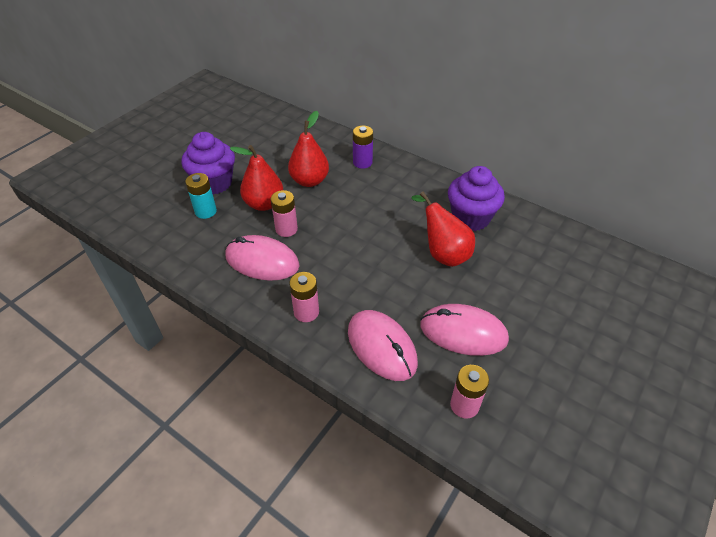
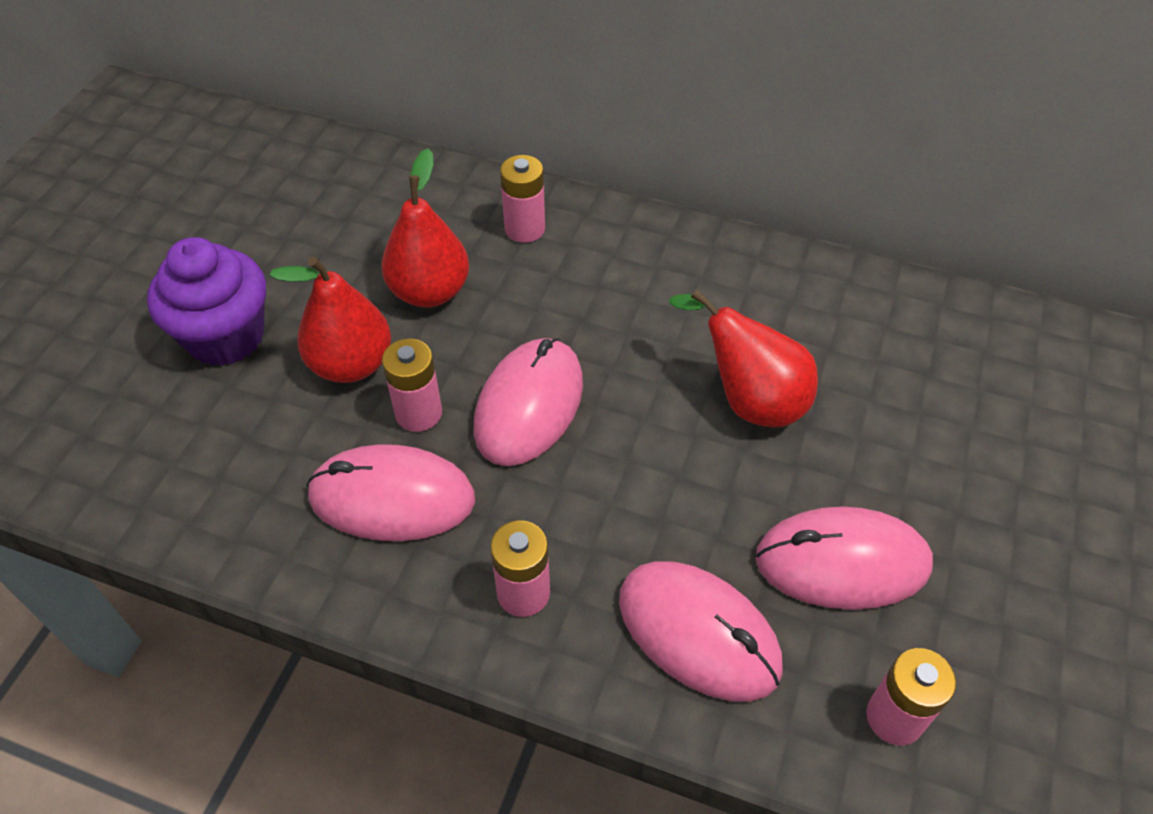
camera: 15 degrees left, 5 degrees up
turquoise battery [185,173,217,219] -> none
purple battery [353,125,373,169] -> pink battery [500,155,545,243]
purple cupcake [448,166,505,231] -> none
none -> pink mouse [474,338,583,466]

